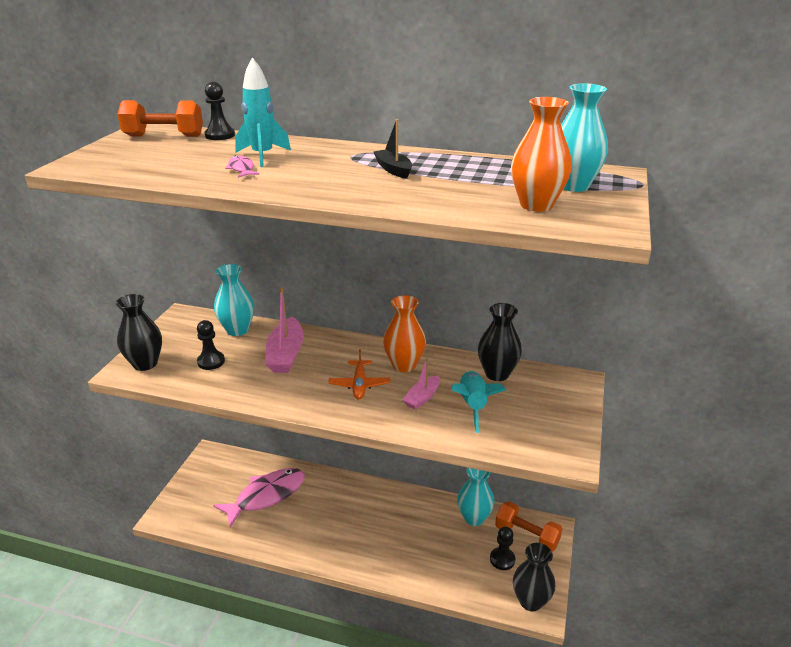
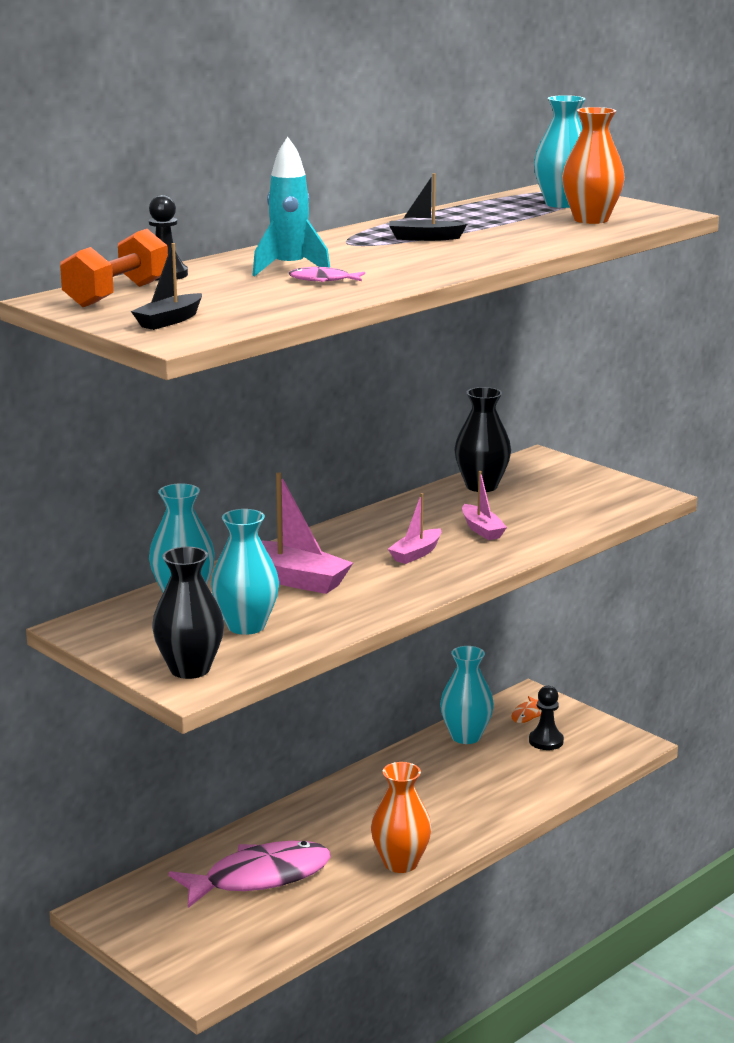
camera: 60 degrees left, 10 degrees down
black pawn [197,320,225,370] -> turquoise vase [211,509,279,635]
pink fish [213,468,305,527] -> pink fish turned 75 degrees clockwise [169,841,331,908]
orange plane [329,349,390,399] -> pink boat [388,493,441,564]
orange vase [383,295,426,372] -> orange vase moved to [371,762,432,873]
turquoise rocket [451,371,506,433] -> none
orange dumbbell [495,501,563,552] -> orange fish [511,696,541,723]
black vase [513,543,555,611] -> none
none -> black boat [131,243,202,330]

